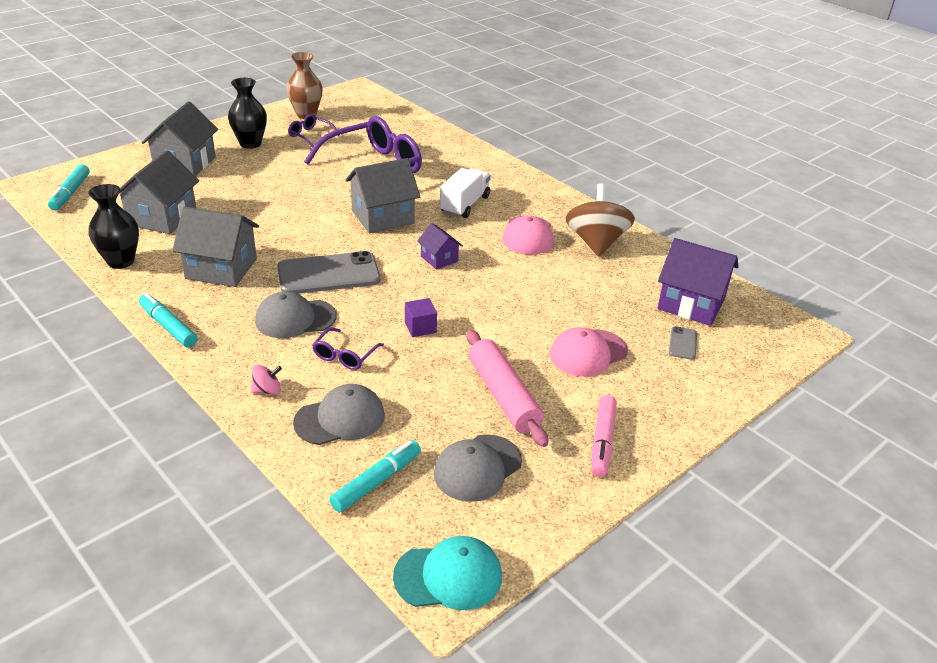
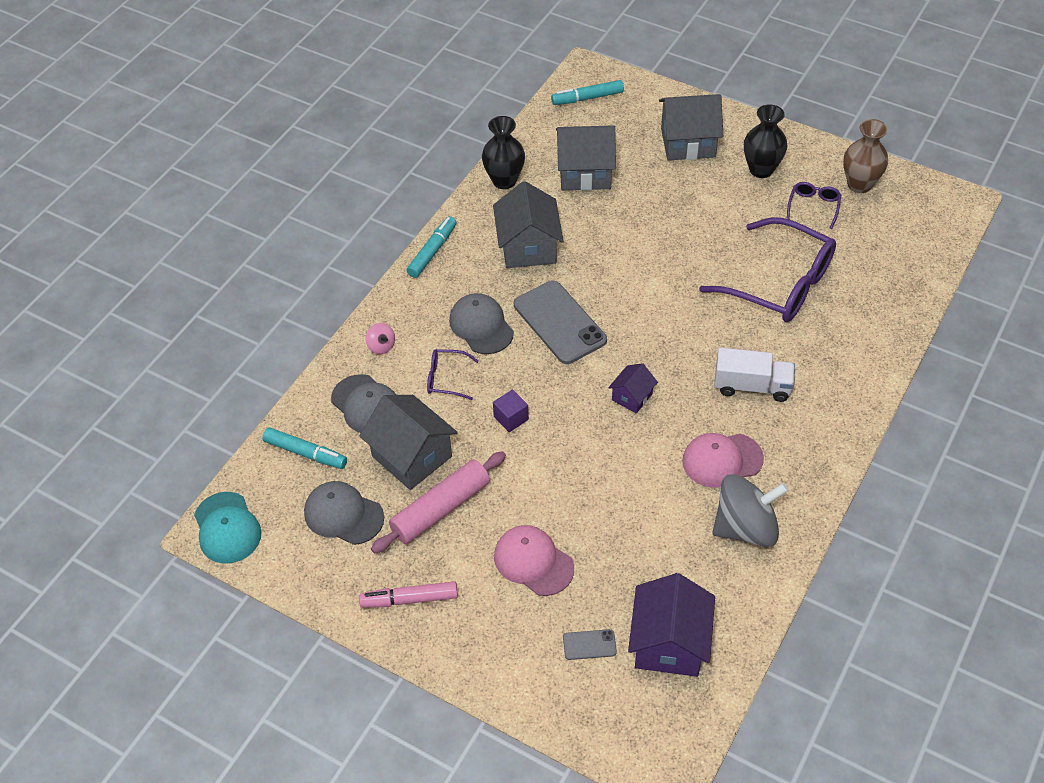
camera: 75 degrees right, 15 degrees up
grey house [345,158,420,233] -> grey house moved to [360,395,458,490]
brown spinning top [566,184,635,257] -> grey spinning top [712,474,789,547]

